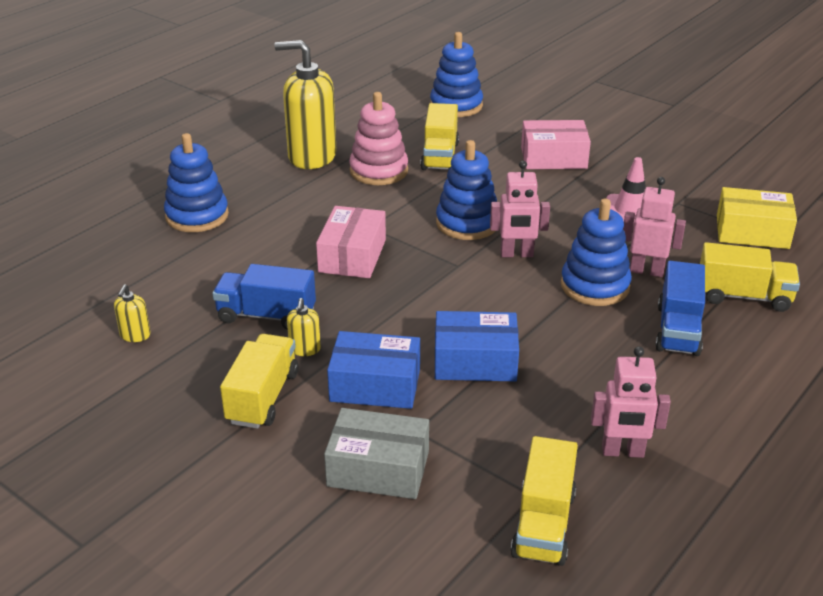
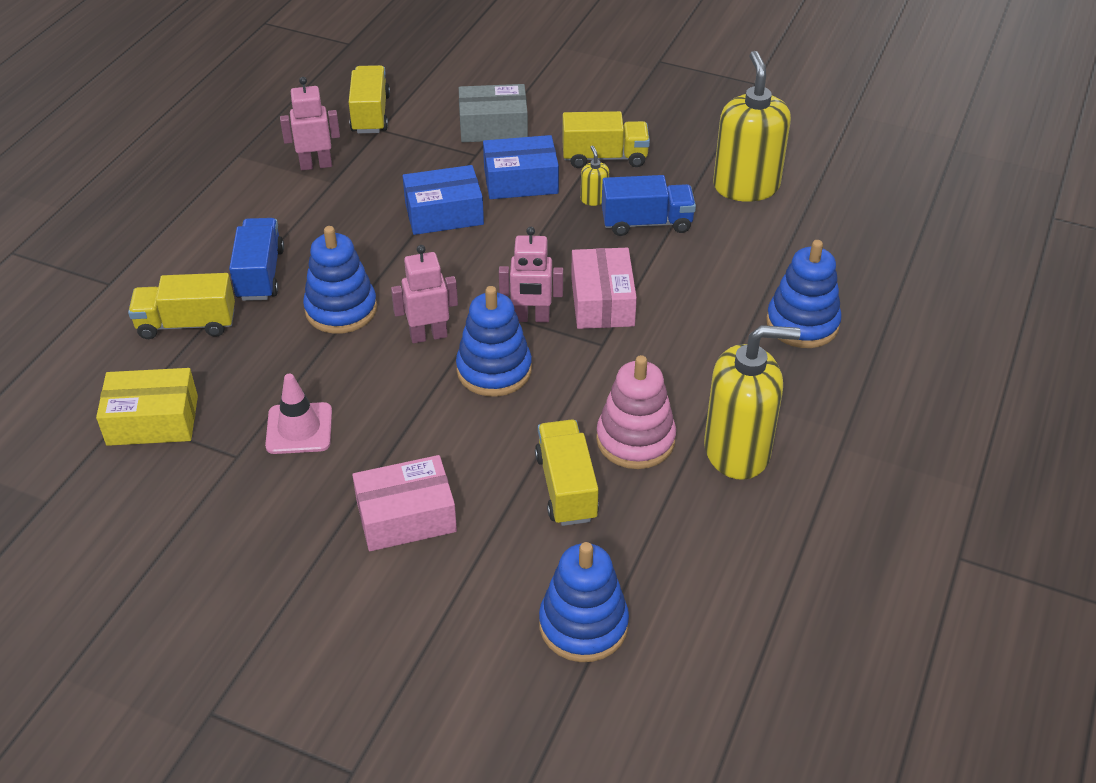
camera: 165 degrees right, 10 degrees up
yellow soap dispenser [114,284,151,342] -> yellow soap dispenser [713,51,791,202], size x2.44
yellow truck [220,334,298,429] -> yellow truck turned 90 degrees counterclockwise [562,111,650,168]
pink robot [623,177,686,277] -> pink robot moved to [499,227,563,323]

